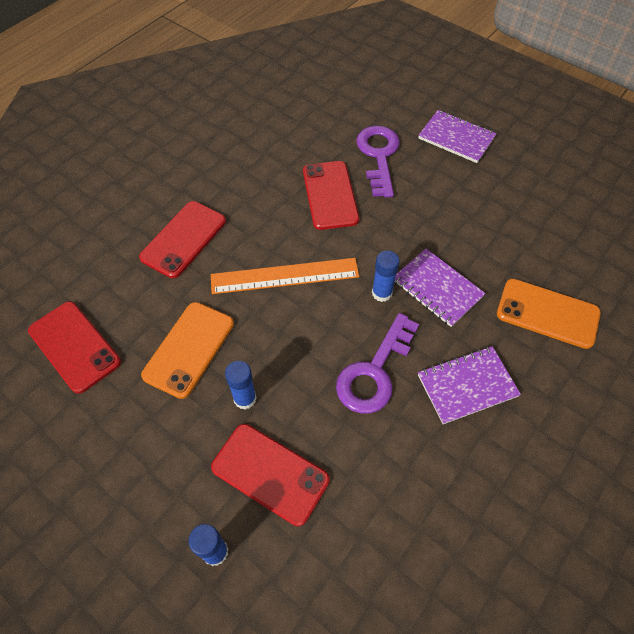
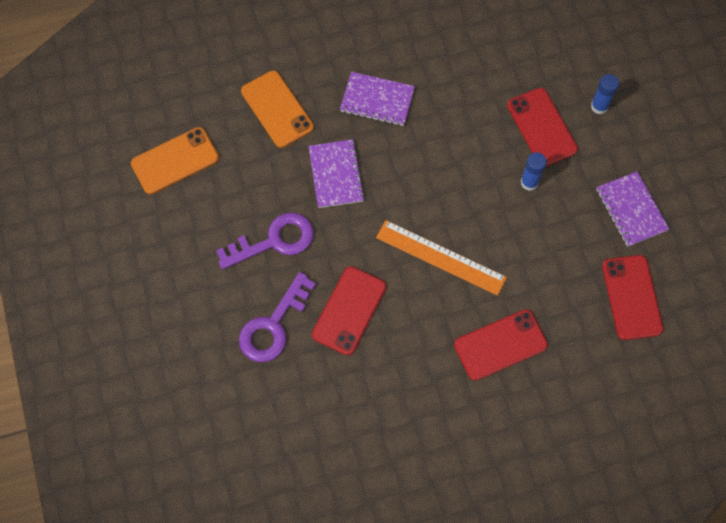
camera: 145 degrees left, 10 degrees up
orange phone [141,302,234,399] -> orange phone moved to [131,127,219,195]
purple key [336,313,419,414] -> purple key moved to [216,213,314,270]
blue glue stick [372,250,400,302] -> none
purple notebook [418,110,497,163] -> purple notebook moved to [596,171,669,247]

